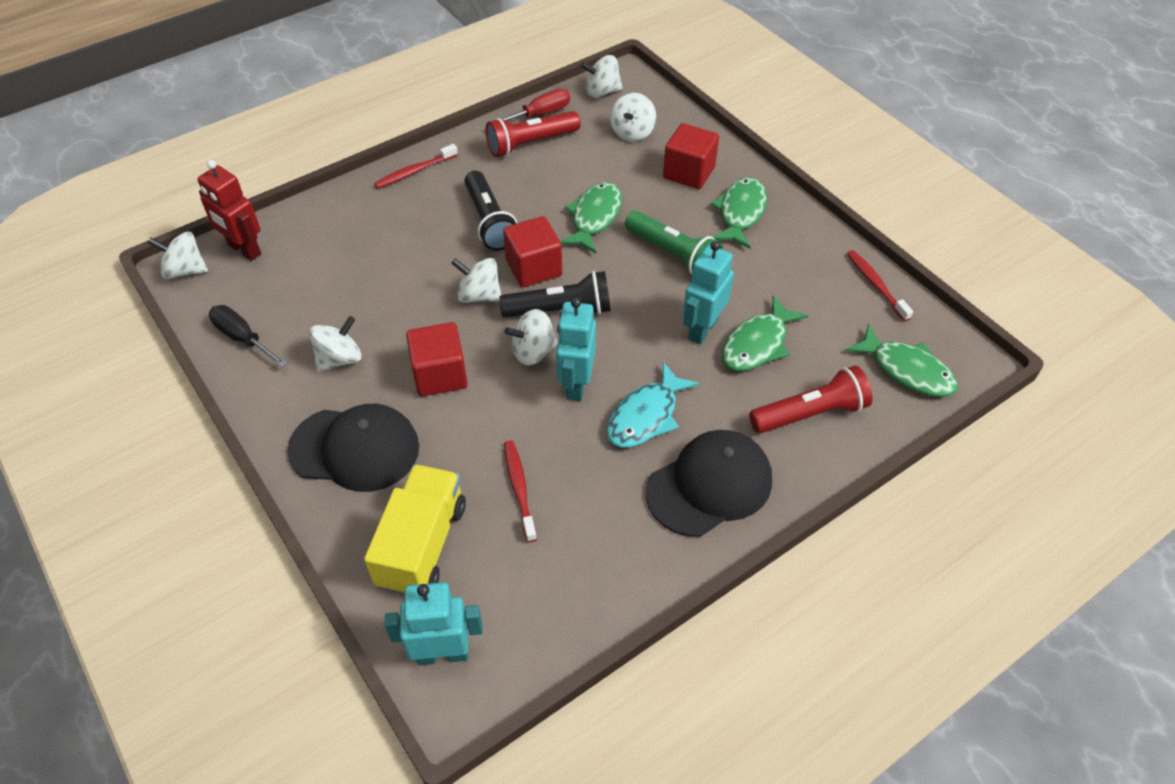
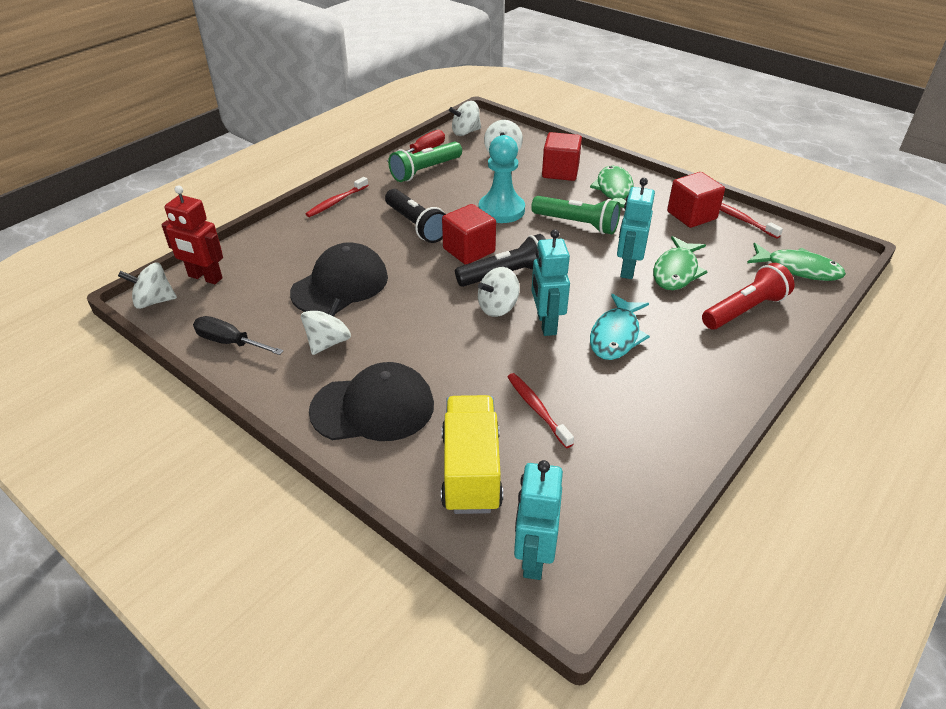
camera: 15 degrees left, 10 degrees down
turquoise robot [385,582,483,665] -> turquoise robot turned 60 degrees counterclockwise [514,460,563,580]
red cube [406,322,468,396] -> red cube moved to [667,172,725,228]
white spinning top [451,258,501,303] -> none
red flashlight [486,111,581,157] -> green flashlight [388,142,462,182]
green fish [560,182,622,253] -> turquoise pawn [479,135,525,223]
black cap [646,430,772,537] -> black cap moved to [290,242,388,314]

